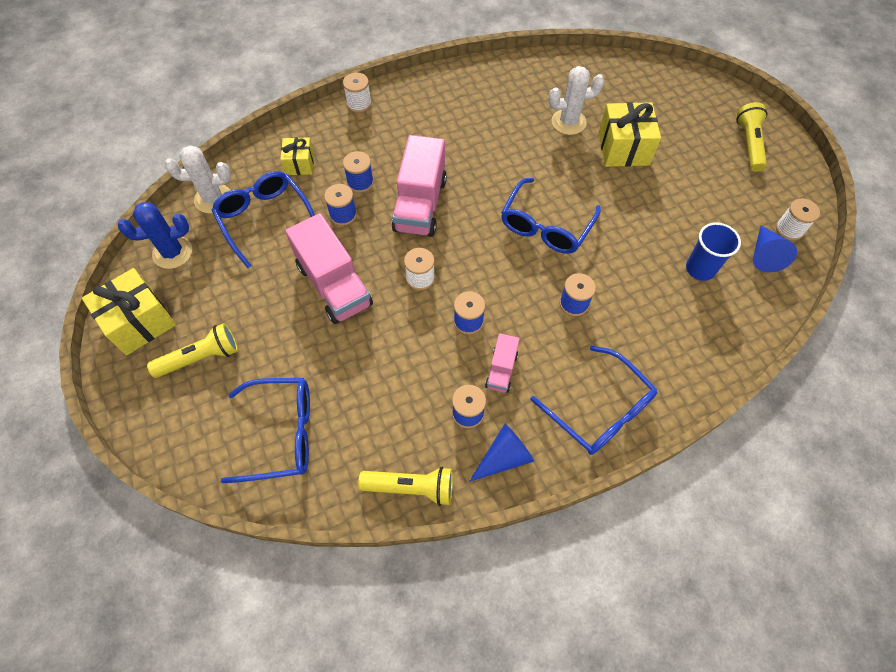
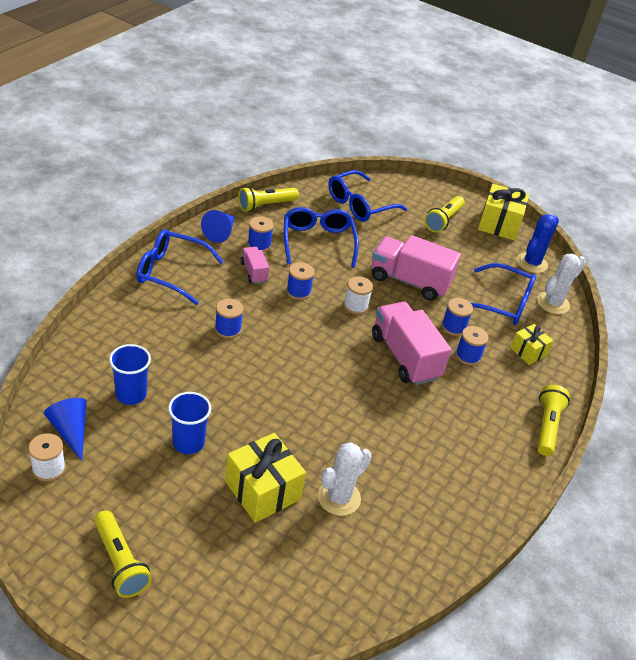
camera: 140 degrees right, 20 degrees down
white spool [343,73,372,113] -> yellow flashlight [537,385,570,456]
blue glasses [501,178,601,254] -> blue glasses moved to [284,207,359,268]
none -> blue cup [168,392,211,454]

